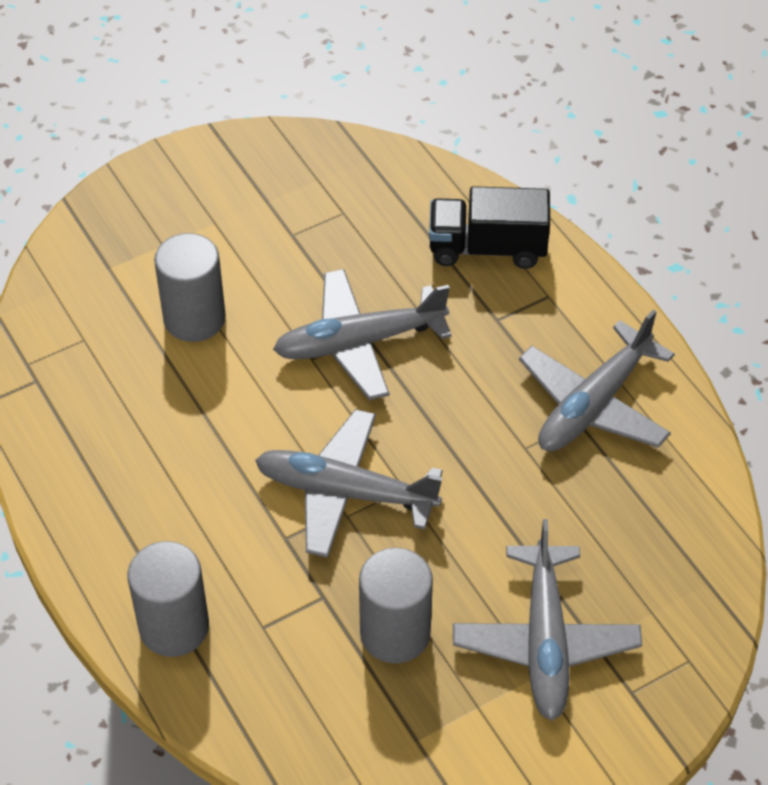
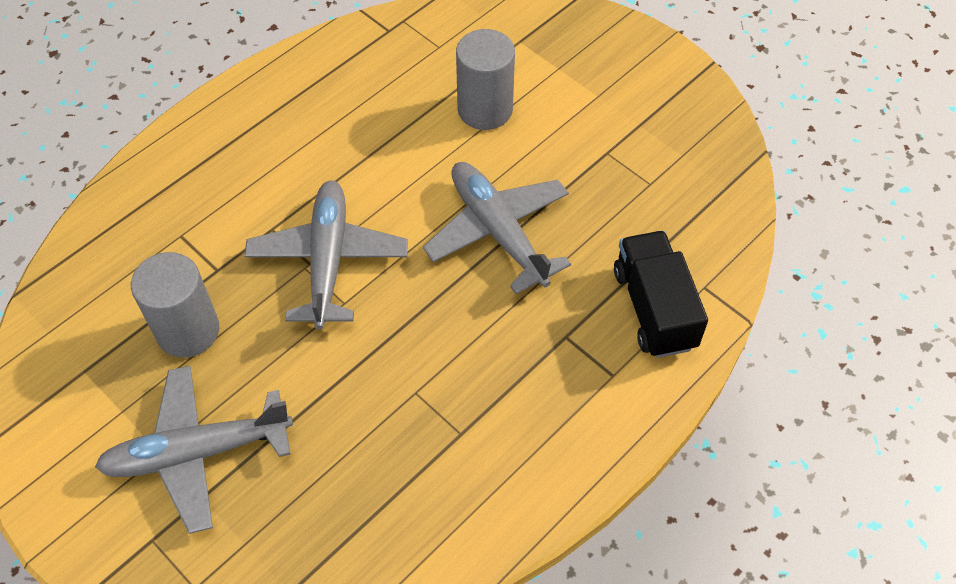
camera: 75 degrees right, 5 degrees up
grey cylinder [128,541,209,657] -> none
grey plane [519,310,675,452] -> none

